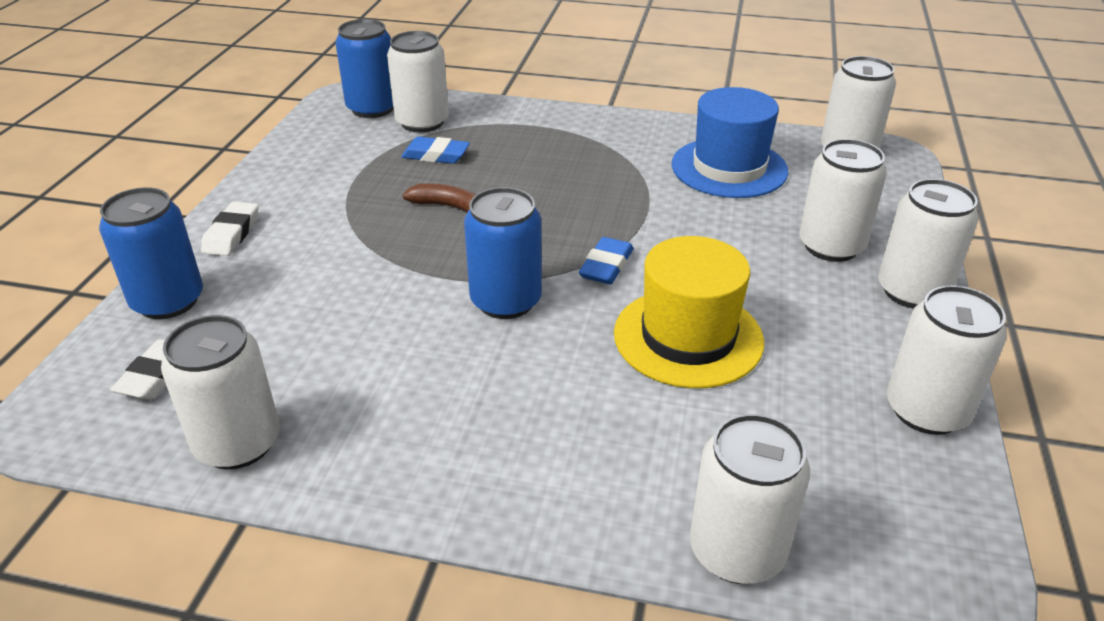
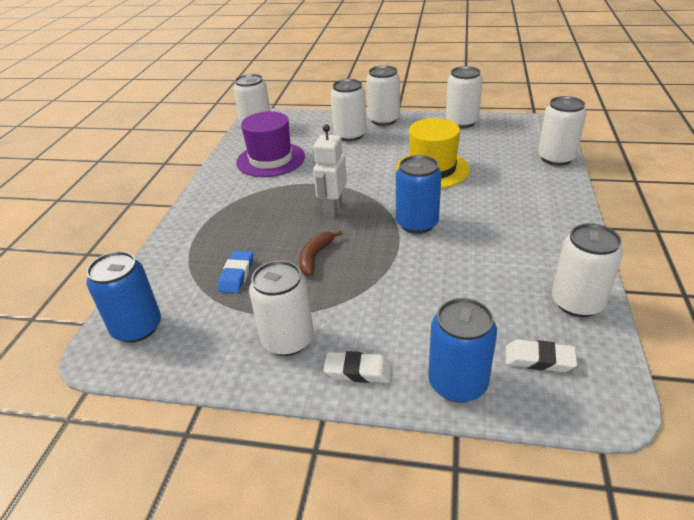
camera: 90 degrees left, 0 degrees up
white can [387,31,449,133] -> white can moved to [249,261,314,356]
blue eraser [579,237,633,284] -> none
blue hat [672,87,789,198] -> purple hat [236,111,305,177]
none -> white robot [313,124,347,218]

